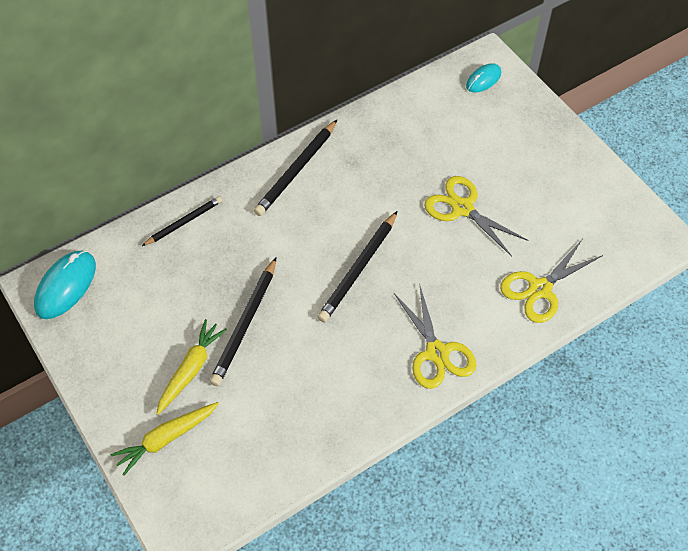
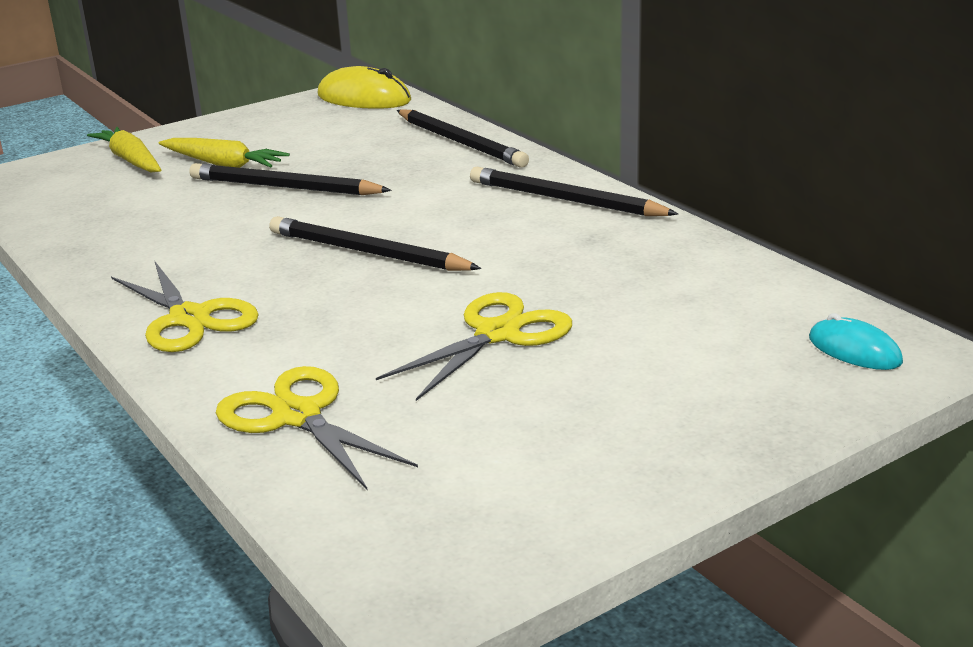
camera: 90 degrees right, 30 degrees down
turquoise mouse [34,251,96,319] -> yellow mouse [318,66,411,109]
black pencil [142,196,222,246] -> black pencil [397,109,529,168], size x1.55
yellow scissors [394,283,477,389] -> yellow scissors turned 105 degrees counterclockwise [111,260,259,352]

